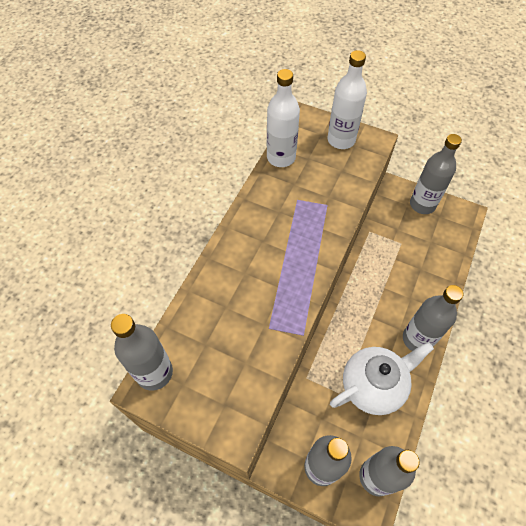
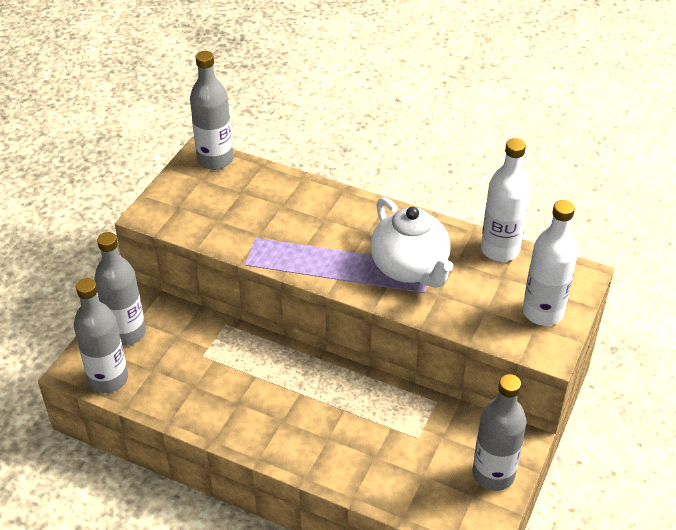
camera: 90 degrees right, 15 degrees down
white teapot [330,342,434,415] -> white teapot moved to [370,197,453,288]
grey bottle [403,285,463,351] -> none

